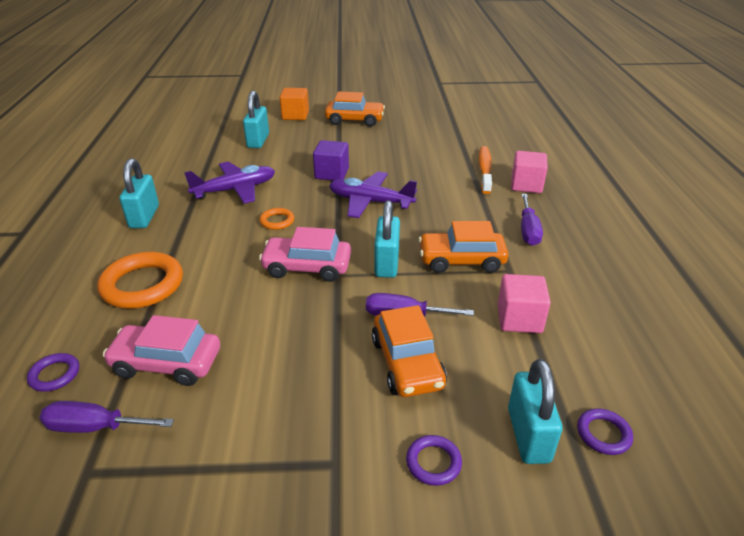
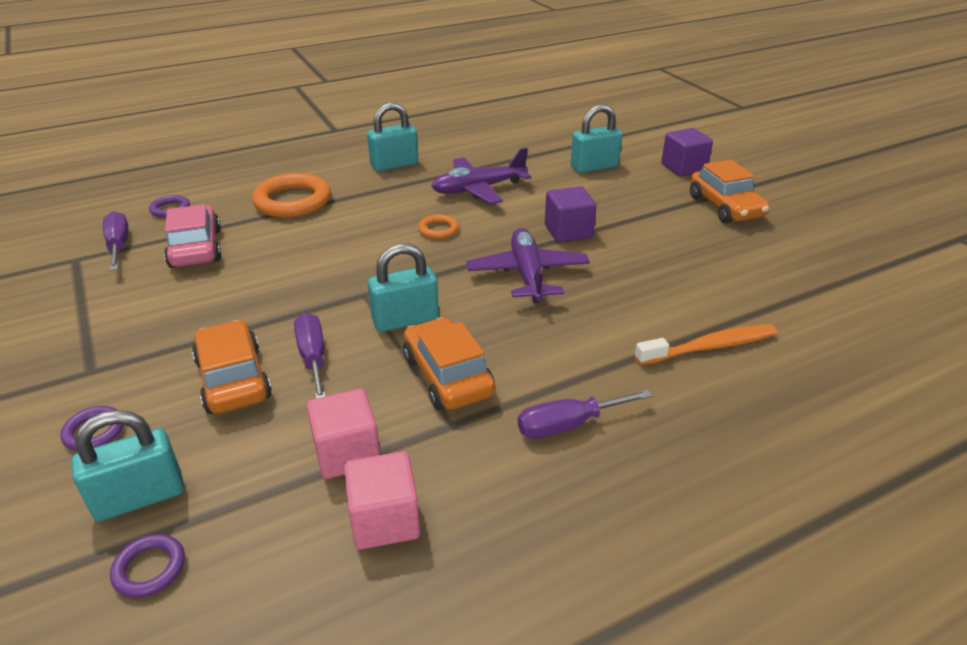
camera: 65 degrees right, 0 degrees up
purple plane [184,162,275,204] -> purple plane turned 120 degrees clockwise [431,148,531,204]
pink car [259,227,351,282] -> none
orange cube [280,88,309,120] -> purple cube [661,128,713,176]
orange car [372,305,447,397] -> orange car turned 105 degrees clockwise [192,320,272,414]
pink cube [511,151,548,193] -> pink cube moved to [344,451,420,550]

